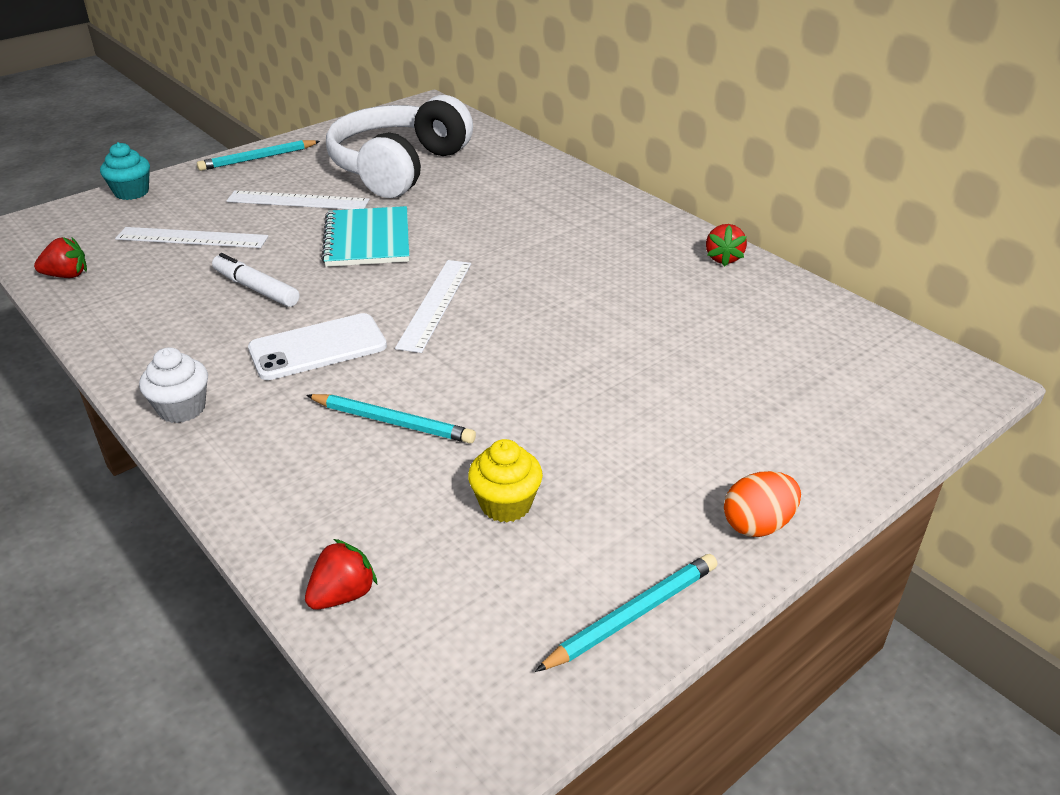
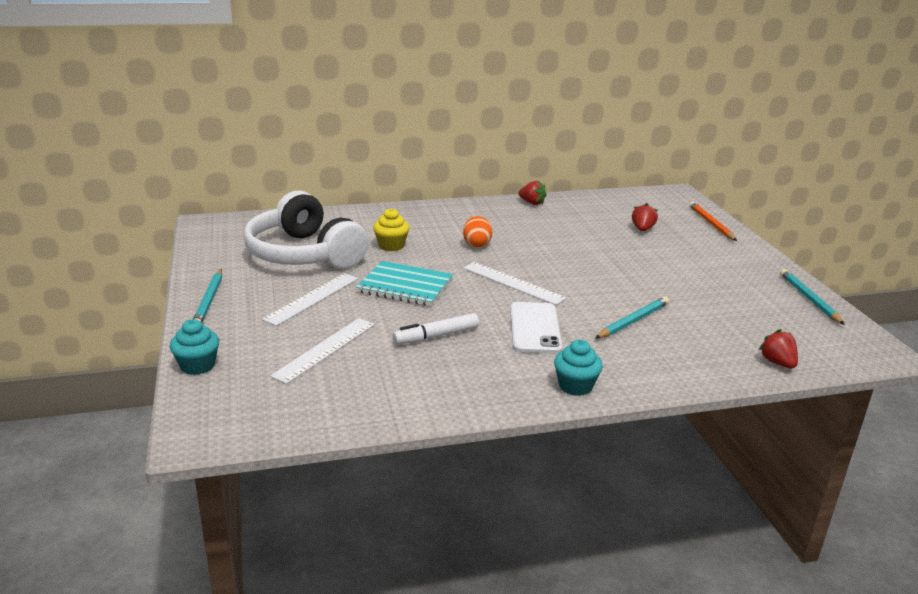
camera: 65 degrees left, 10 degrees down
red strawberry [34,237,87,278] -> red strawberry moved to [632,203,658,231]
white cupcake [139,347,208,423] -> turquoise cupcake [554,339,603,396]
yellow cupcake [468,439,543,522] -> yellow cupcake moved to [373,208,409,251]
orange egg [724,471,801,537] -> orange egg moved to [463,216,492,248]
none -> orange pencil [689,201,737,241]

